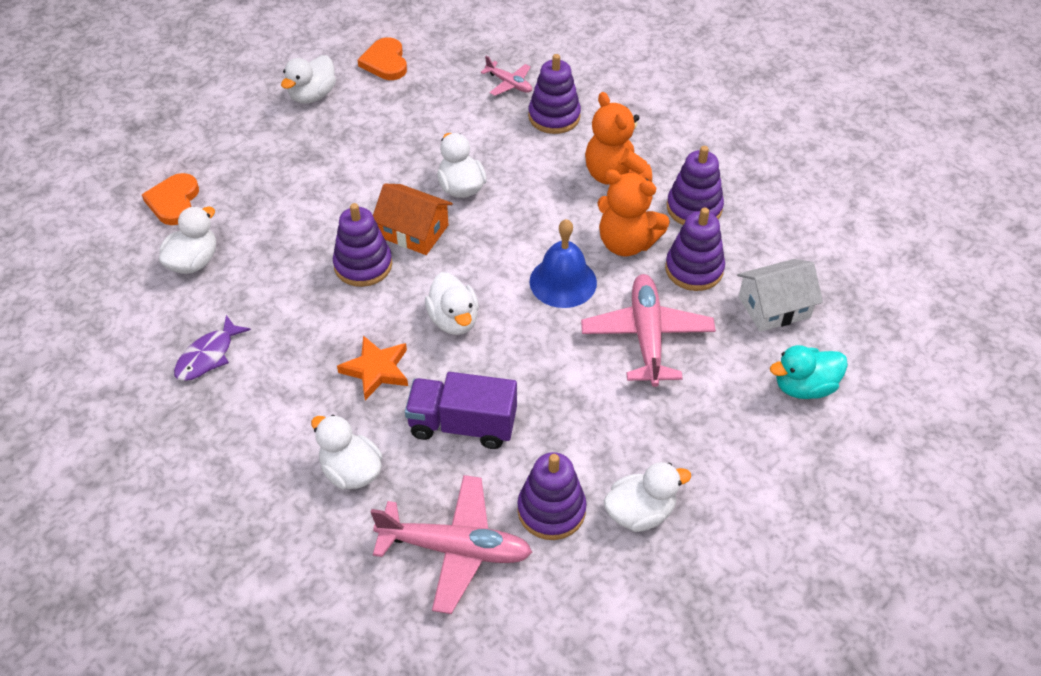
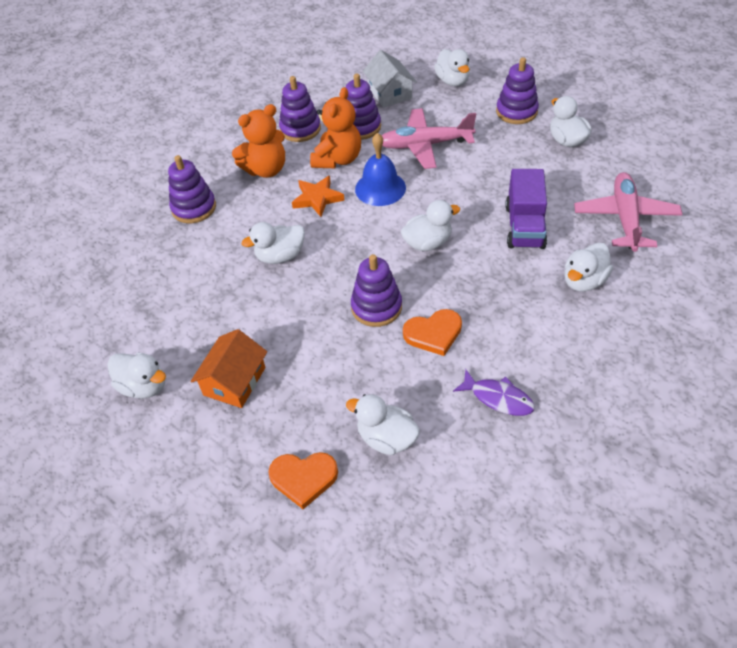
camera: 90 degrees left, 0 degrees up
orange star [337,335,408,400] -> orange star moved to [292,176,344,217]
orange heart [358,37,407,80] -> orange heart moved to [403,309,462,356]
orange house [373,184,453,255] -> orange house moved to [191,329,267,408]
pink plane [480,56,532,96] -> none
purple stacking toy [517,452,587,540] -> purple stacking toy moved to [496,57,539,124]
turquoise duck [770,345,848,399] -> white duck [434,49,470,86]

